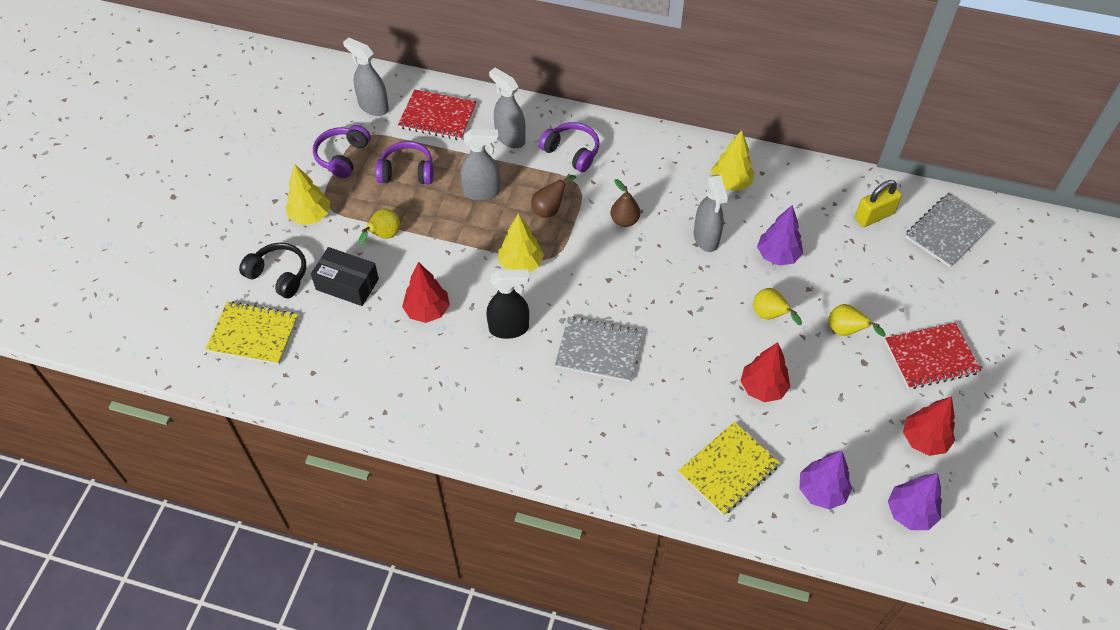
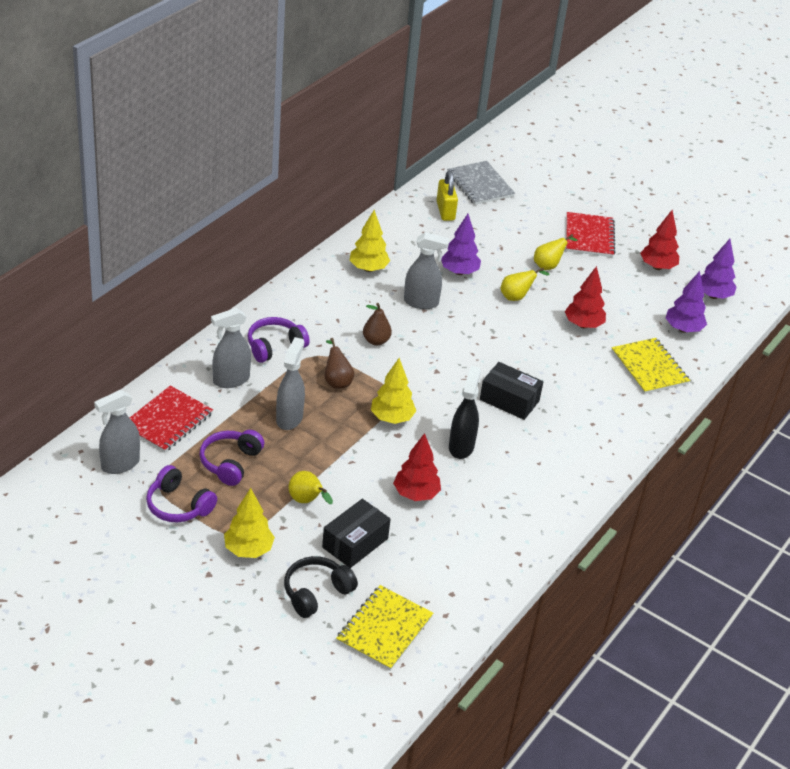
camera: 75 degrees left, 15 degrees down
grey notebook [555,316,642,382] -> black box [480,362,543,420]

